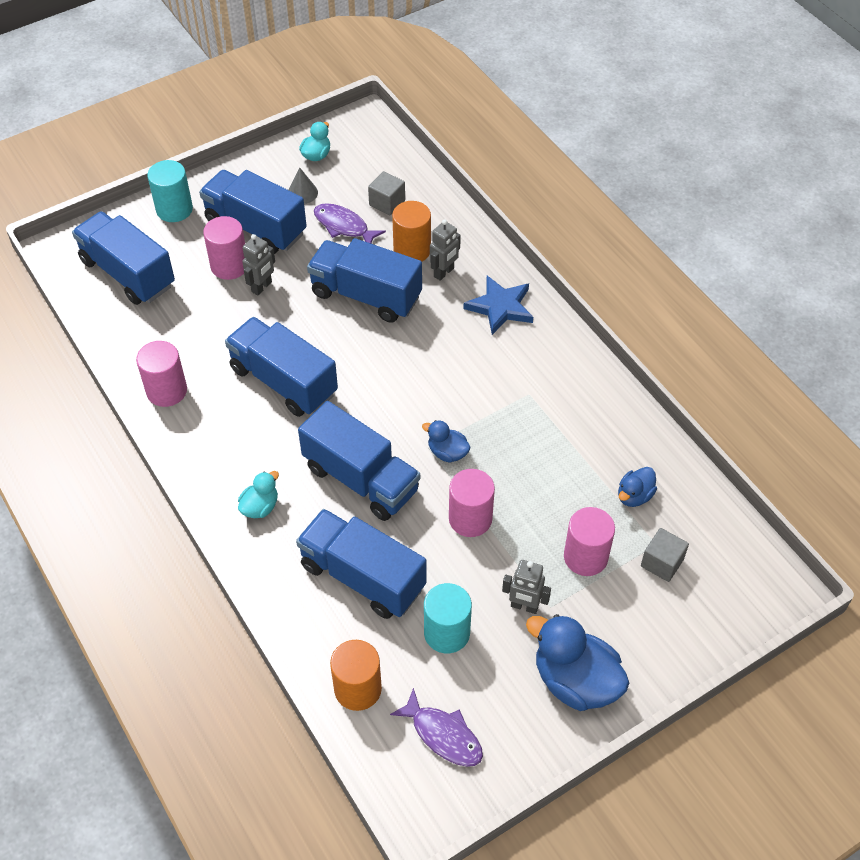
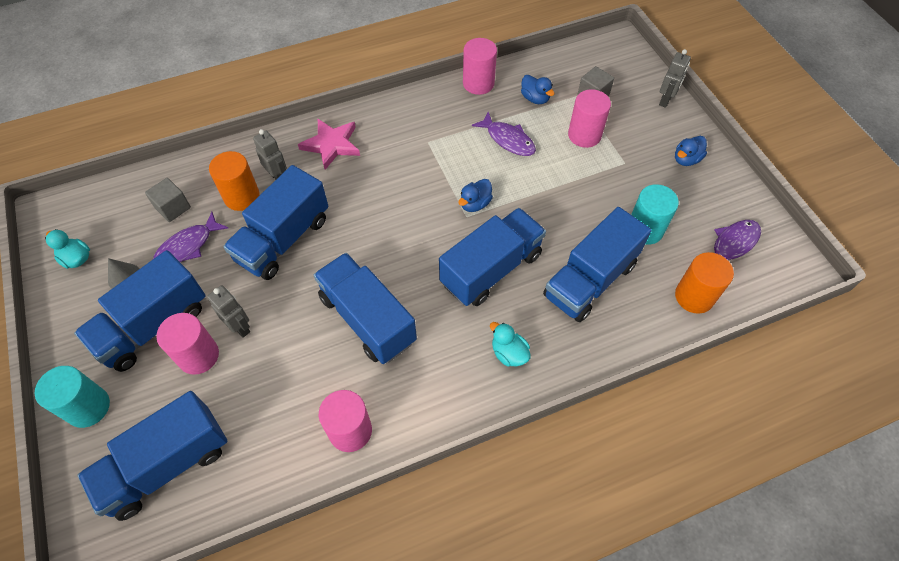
camera: 80 degrees left, 5 degrees up
blue truck [225,317,338,417] -> blue truck turned 90 degrees clockwise [314,253,417,364]
pink cylinder [449,469,495,537] -> pink cylinder moved to [463,38,497,95]
blue star [464,276,533,335] -> pink star [298,119,360,170]
grey robot [502,560,551,614] -> grey robot moved to [659,49,691,108]
blue duck [526,614,629,711] -> blue duck [675,136,707,166], size x0.52
none -> purple fish [472,112,536,156]

